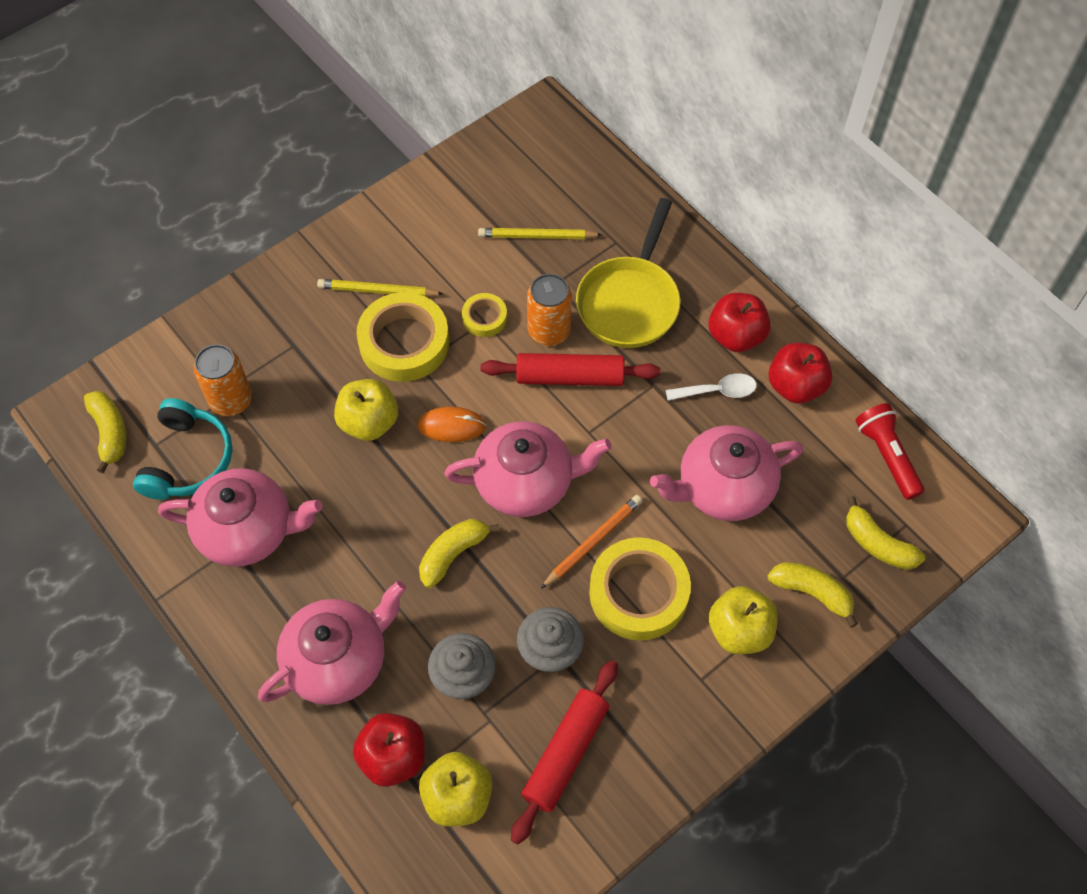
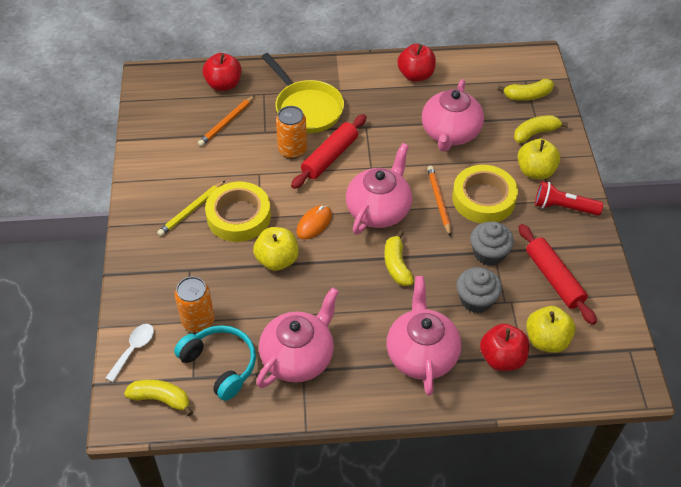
camera: 55 degrees left, 10 degrees down
yellow tape [462,293,507,337] -> none
yellow pencil [478,228,602,239] -> orange pencil [198,95,255,146]
white spoon [666,373,757,401] -> white spoon moved to [106,324,154,382]
red apple [708,293,771,352] -> red apple moved to [203,53,241,91]
red flashlight [855,403,924,500] -> red flashlight moved to [535,181,603,216]

